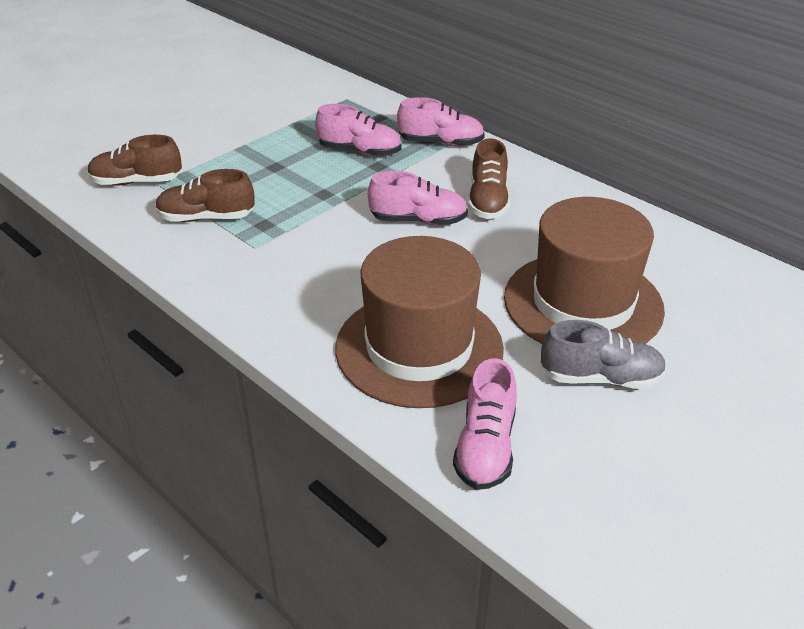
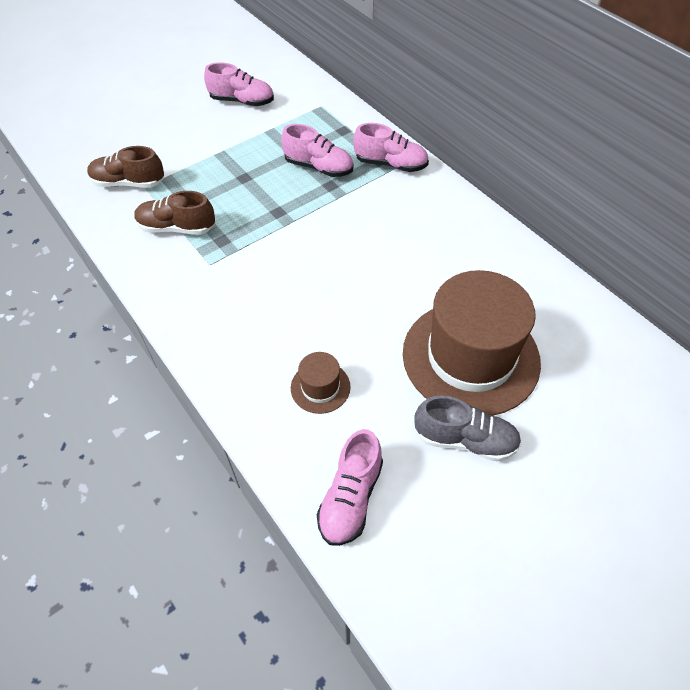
camera: 10 degrees right, 15 degrees up
brown hat [335,236,504,408] -> brown hat [291,352,350,414], size x0.43
pink shoe [368,171,468,225] -> pink shoe moved to [204,62,274,106]
brown shoe [468,138,510,219] -> none

